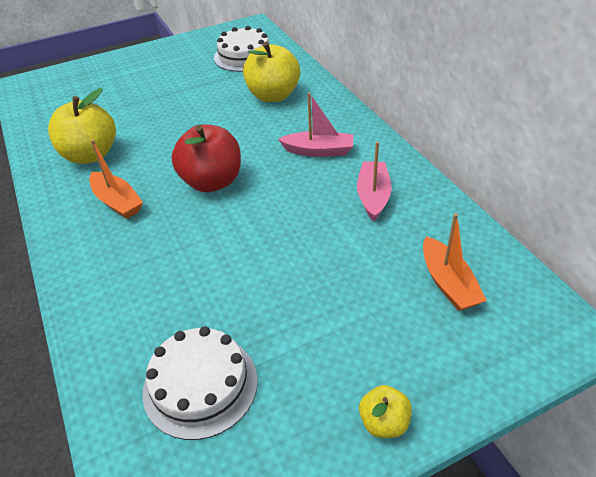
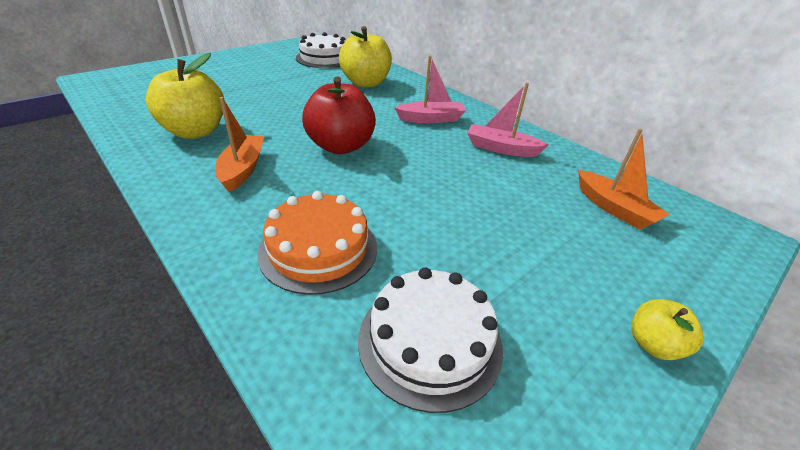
camera: 20 degrees left, 5 degrees down
orange boat [89,139,143,219] -> orange boat turned 120 degrees counterclockwise [215,97,264,192]
pink boat [357,141,392,222] -> pink boat turned 60 degrees counterclockwise [467,83,548,157]
none -> orange cake [257,191,377,295]

